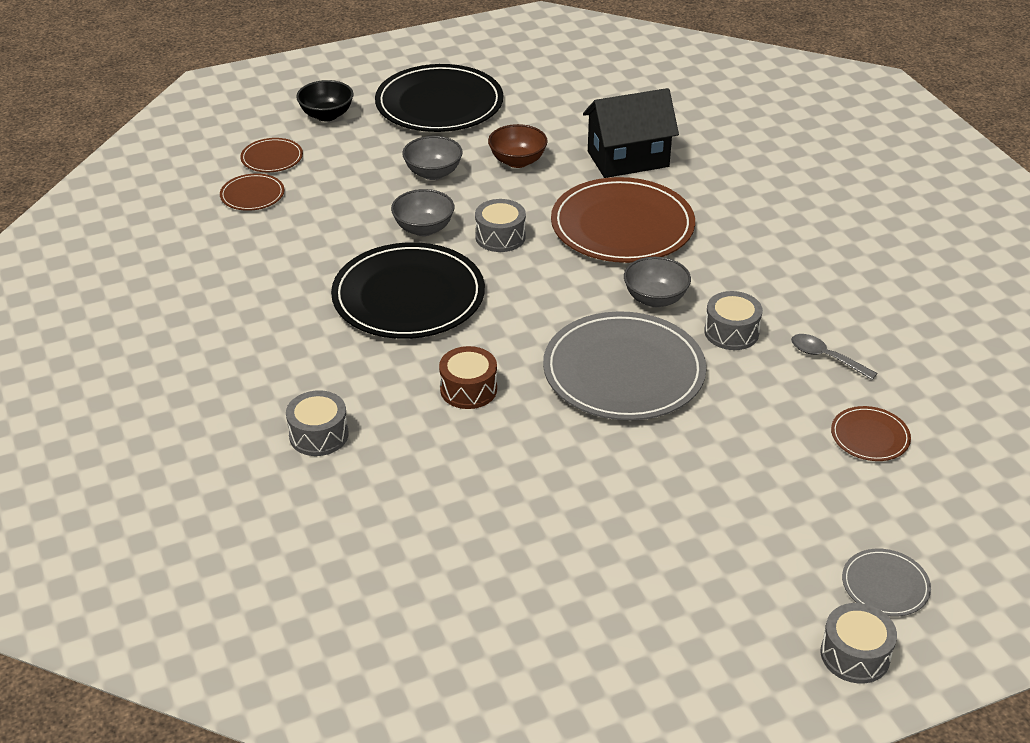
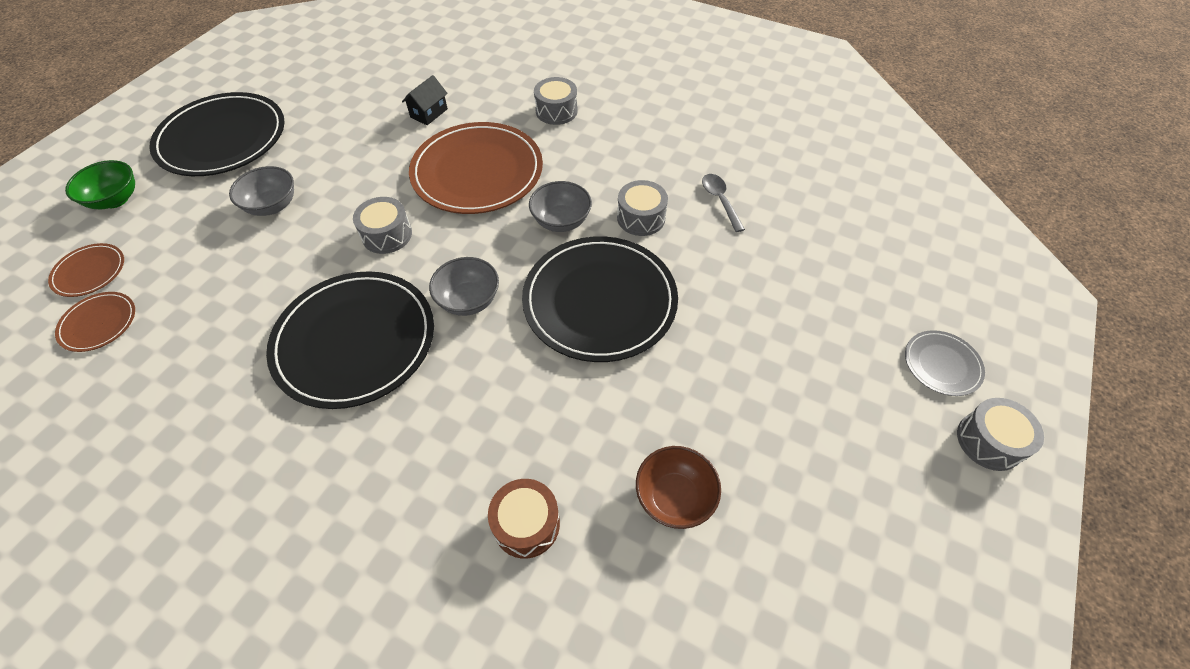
camera: 40 degrees left, 15 degrees up
grey drum [286,390,348,456] -> grey drum moved to [534,77,578,125]
black bowl [296,80,353,121] -> green bowl [65,160,135,209]
grey bowl [391,189,454,236] -> grey bowl moved to [429,257,499,316]
brown drum [439,346,497,409] -> brown drum moved to [488,479,560,559]
brown bowl [488,124,548,168] -> brown bowl moved to [636,446,721,529]
grey plate [543,311,706,420] -> black plate [522,236,678,362]
black house [583,88,679,178] -> black house [402,75,448,125], size x0.50
grey spoon [791,334,877,380] -> grey spoon turned 75 degrees clockwise [702,174,745,232]
brown plate [831,406,911,461] -> none

